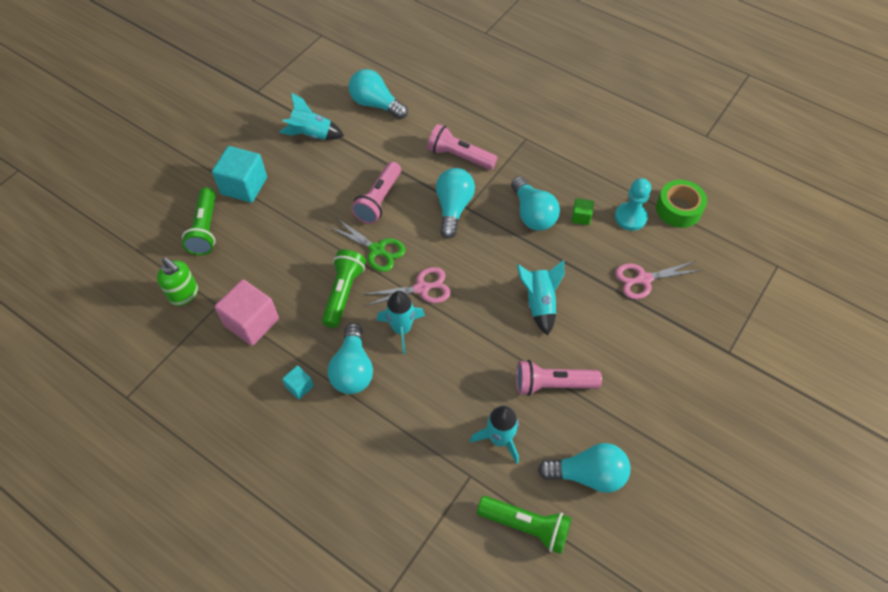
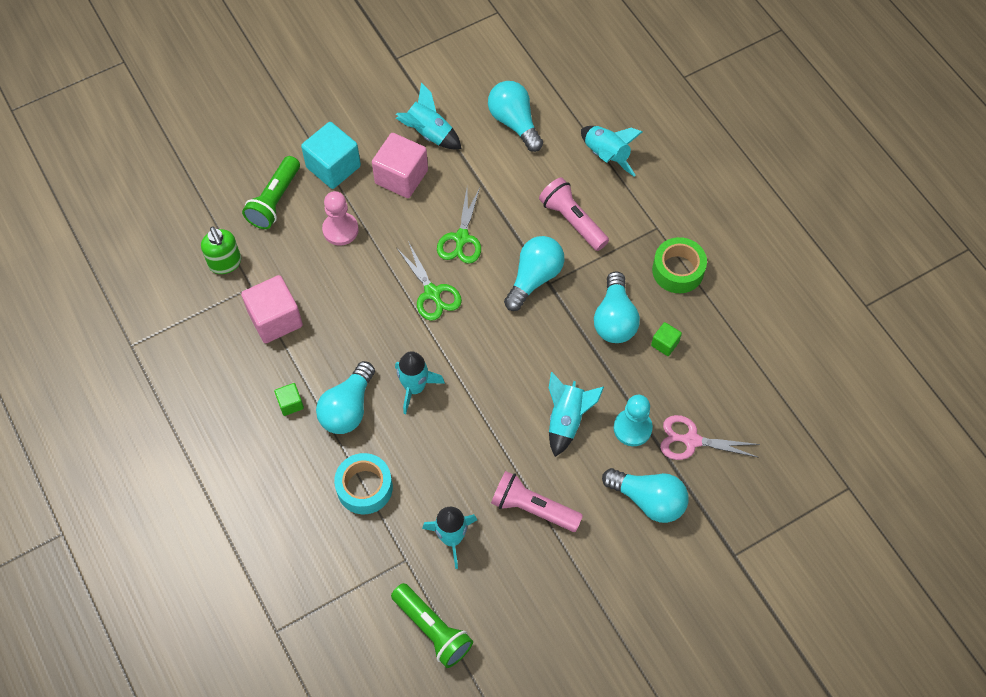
camera: 25 degrees right, 5 degrees up
turquoise cube [282,366,314,399] -> green cube [274,383,304,416]
green flashlight [322,249,366,328] -> none
pink flashlight [351,162,401,224] -> green scissors [437,187,481,264]
pink scissors [363,267,451,306] -> none
turquoise light bulb [538,443,631,493] -> turquoise light bulb moved to [602,468,689,523]
turquoise pawn [615,178,651,231] -> turquoise pawn moved to [614,395,653,446]
green tape [656,180,707,228] -> green tape moved to [652,237,707,293]
none -> pink pawn [322,191,359,245]
none -> turquoise tape [334,453,393,514]
none -> pink cube [372,133,428,198]
none -> turquoise rocket [581,126,642,176]

